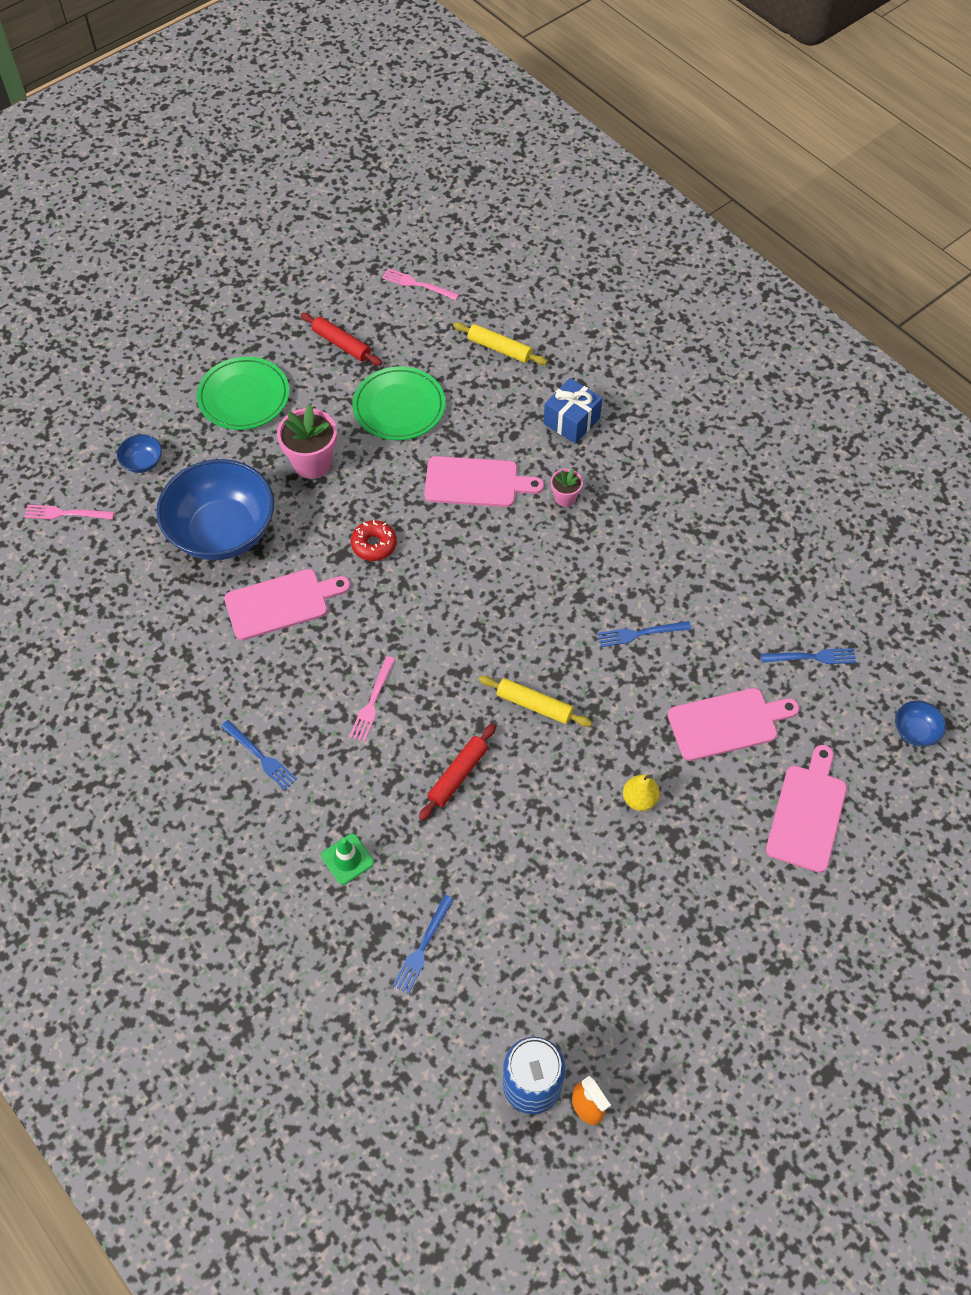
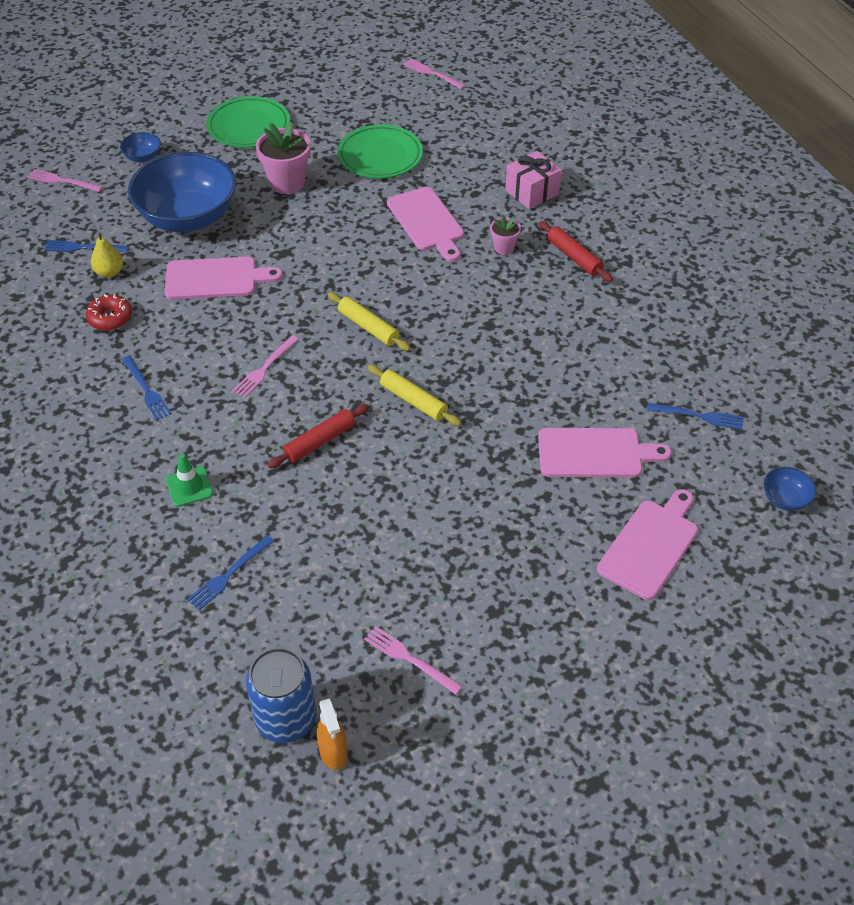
camera: 15 degrees right, 10 degrees down
red rolling pin [301,313,382,366] -> red rolling pin moved to [539,221,613,282]
red donut [351,520,397,561] -> red donut moved to [86,294,132,331]
pink cutting board [424,456,544,507] -> pink cutting board turned 45 degrees clockwise [387,187,464,262]
yellow rolling pin [453,322,547,365] -> yellow rolling pin moved to [328,292,411,351]
blue gift [544,378,602,444] -> pink gift [505,151,562,209]
blue fork [597,621,691,647] -> blue fork moved to [44,240,129,252]
yellow pear [623,775,660,811] -> yellow pear moved to [91,232,123,278]
none -> pink fork [364,626,463,695]

